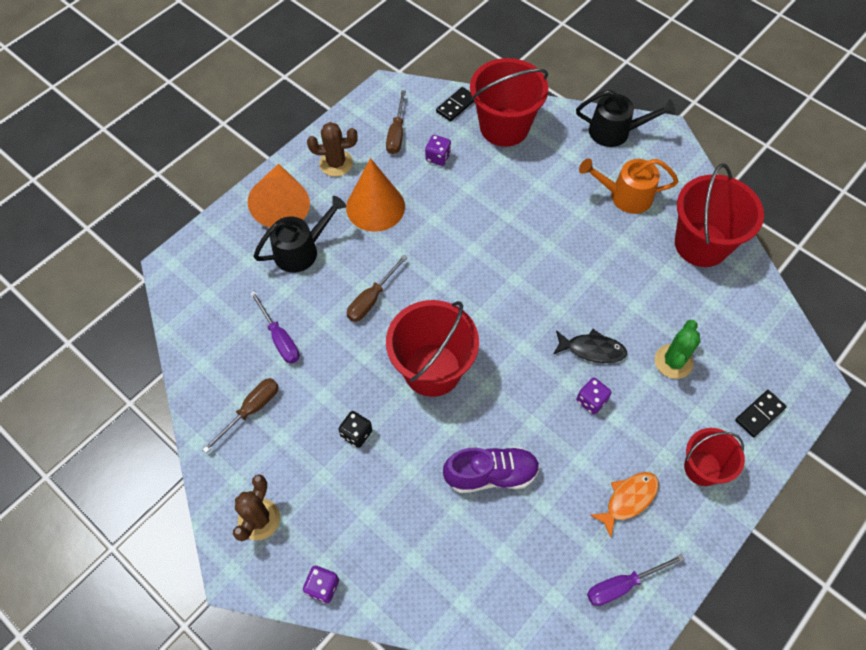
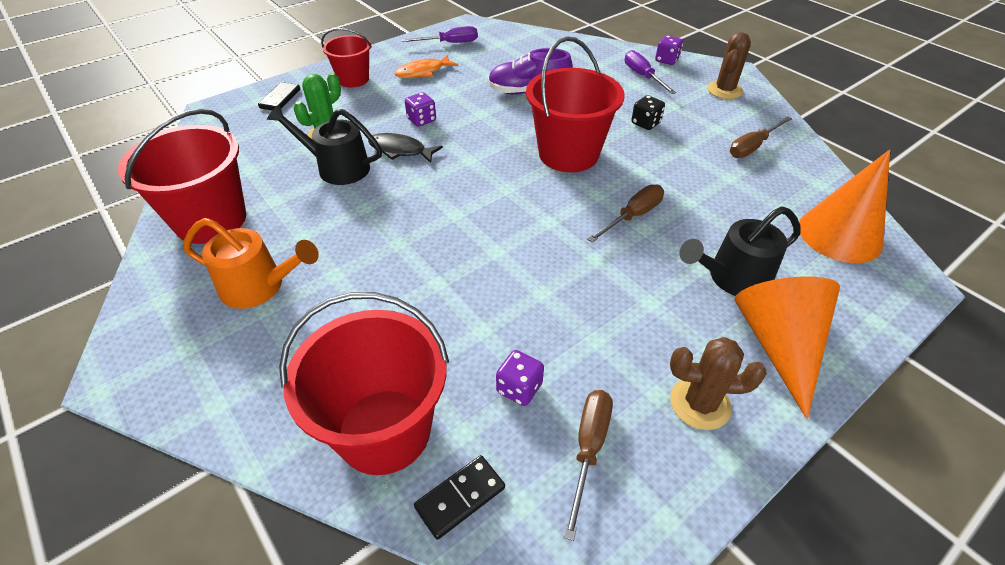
camera: 170 degrees left, 15 degrees down
purple screwdriver [250,291,300,364] -> purple screwdriver moved to [625,50,676,94]
orange cone [346,158,405,232] -> orange cone moved to [799,149,890,263]
black watering can [576,90,675,147] -> black watering can moved to [267,104,382,185]
black domino [735,390,787,437] -> black domino turned 45 degrees counterclockwise [258,82,300,111]

